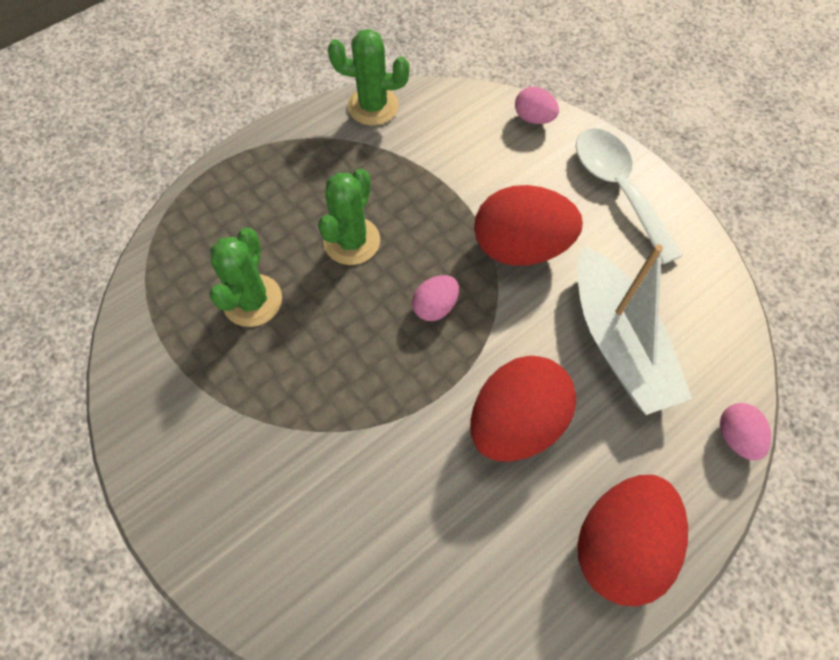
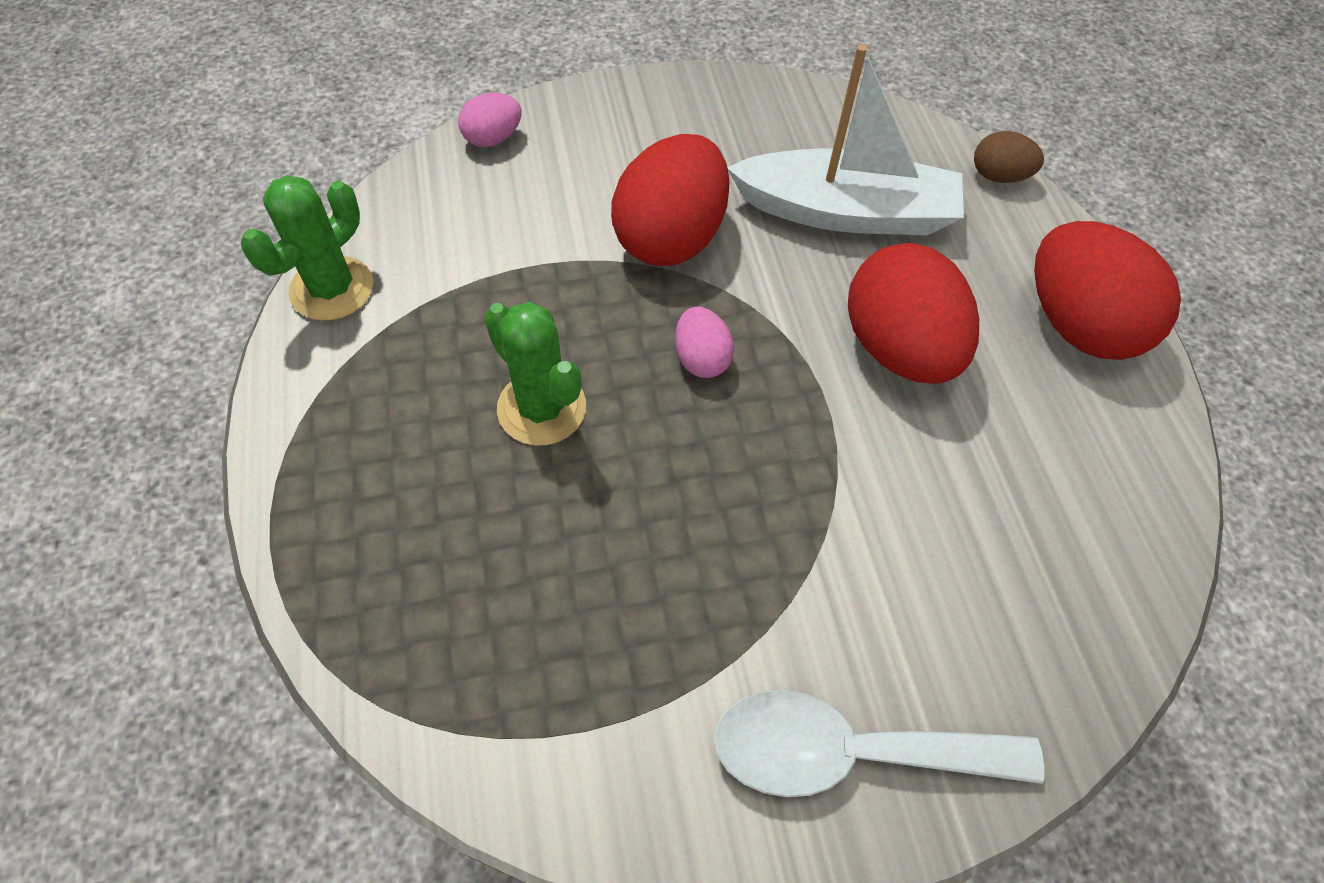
camera: 65 degrees left, 5 degrees down
green cactus [210,227,282,327] -> none
white spoon [576,128,683,264] -> white spoon moved to [714,690,1045,797]
pink egg [720,403,771,461] -> brown egg [974,131,1044,183]

